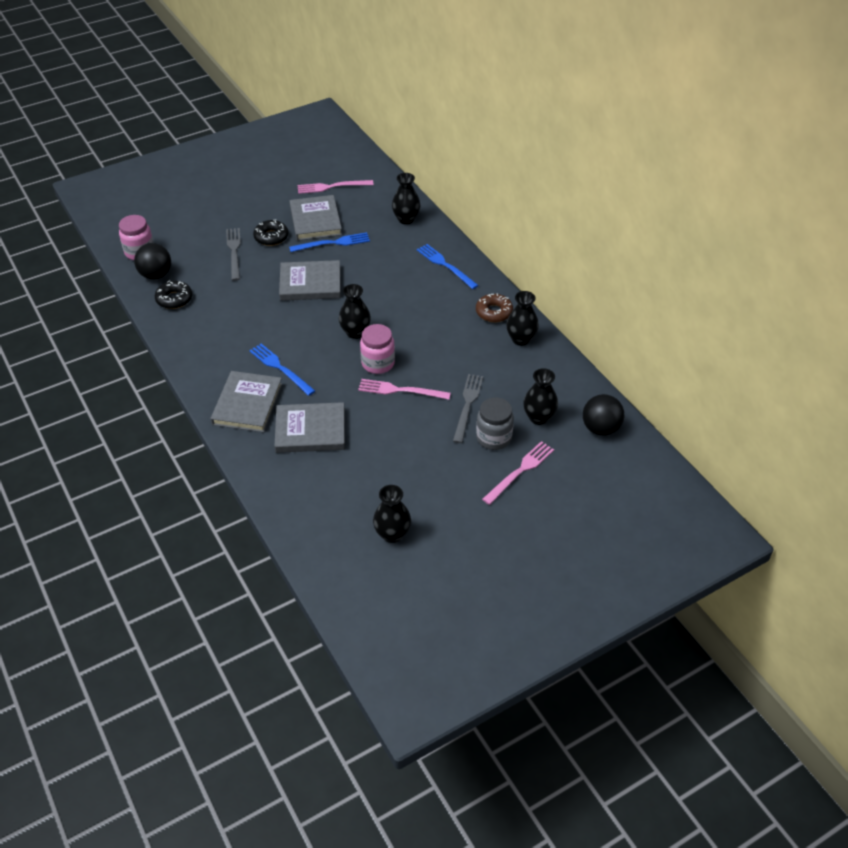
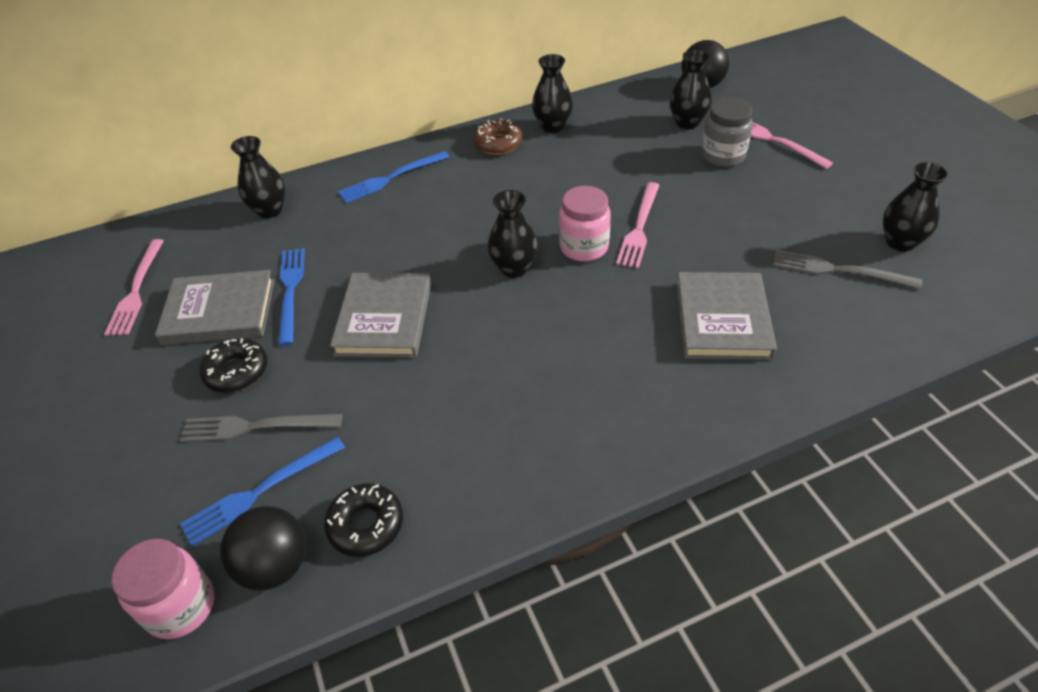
camera: 80 degrees left, 0 degrees up
grey book [211,371,283,433] -> none
blue fork [249,344,315,396] -> blue fork moved to [180,437,345,546]
grey fork [453,374,483,443] -> grey fork moved to [773,249,922,289]

